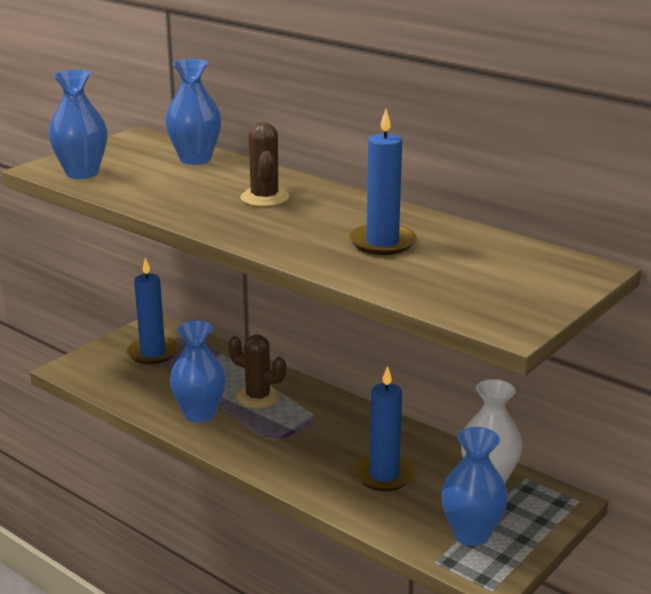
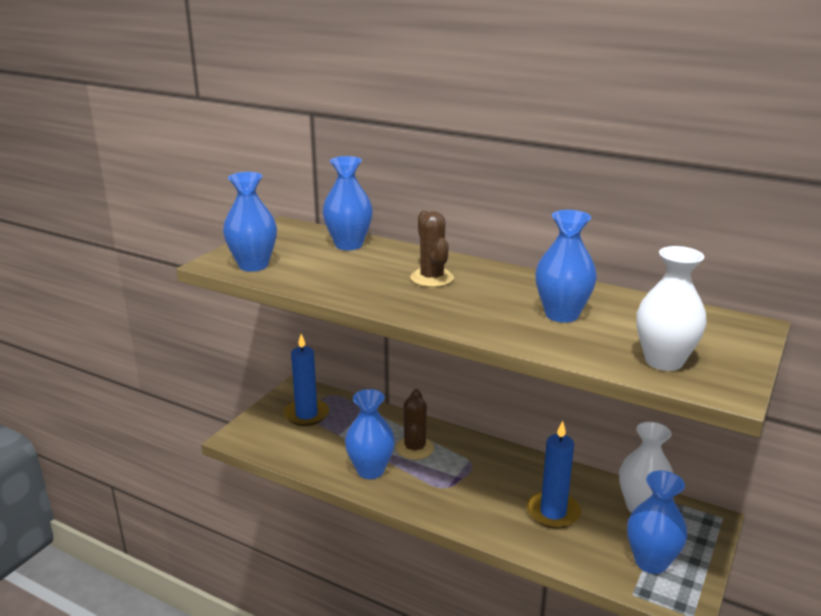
camera: 10 degrees left, 0 degrees up
brown cactus [228,335,286,409] -> brown cactus turned 75 degrees clockwise [396,389,434,460]
blue candle [349,109,417,255] -> blue vase [535,210,597,323]
none -> white vase [636,246,707,371]

